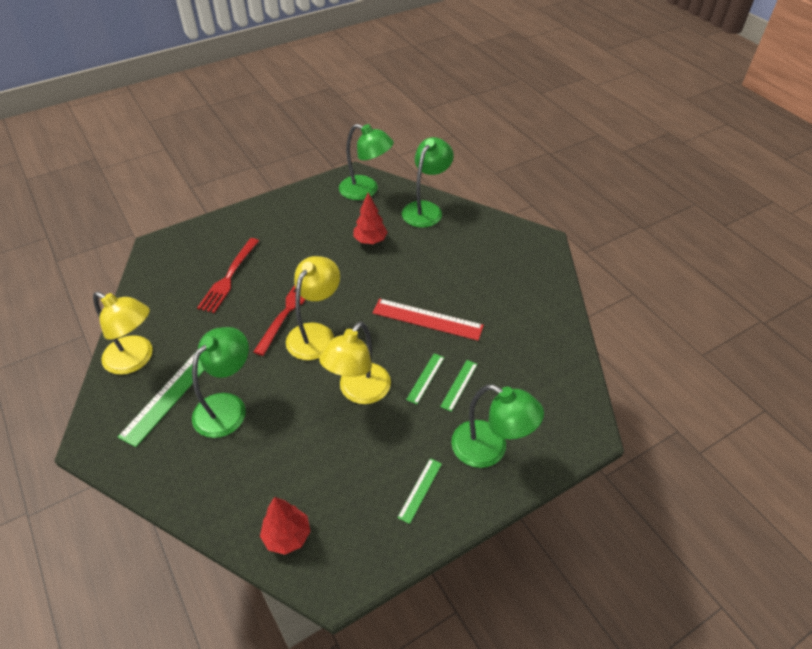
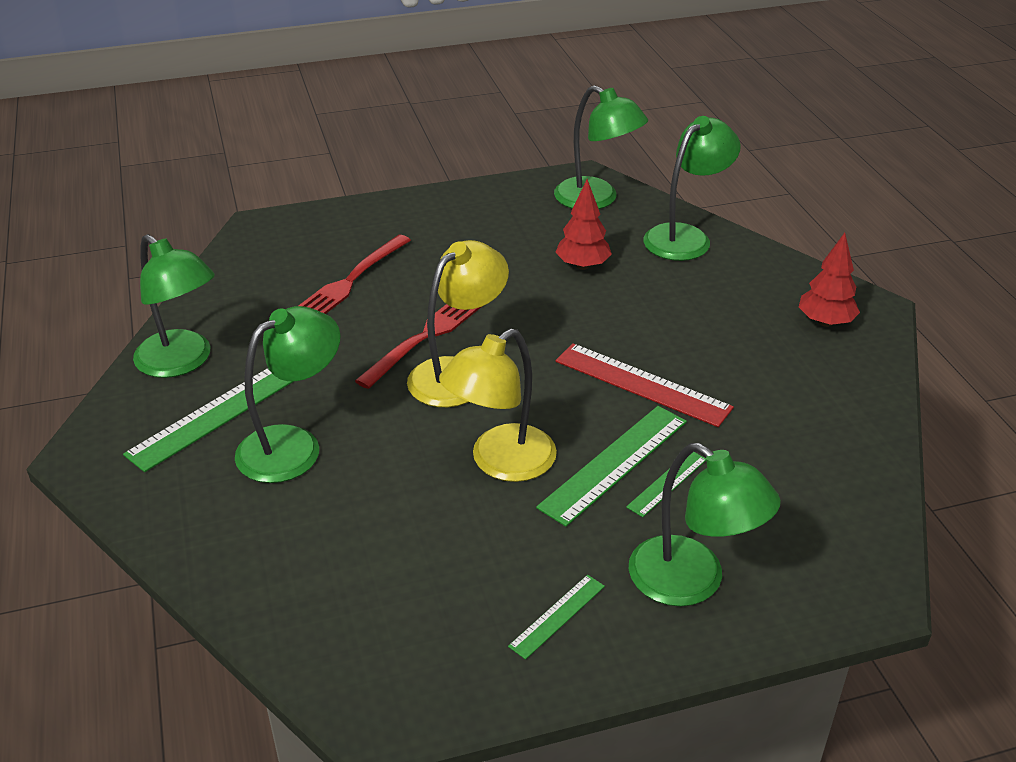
camera: 15 degrees right, 10 degrees down
yellow lamp [93,292,153,375] -> green lamp [133,234,215,378]
red tree [260,497,311,555] -> red tree moved to [799,233,860,327]
green ruler [406,353,445,404] -> green ruler [536,406,687,527], size x1.85

